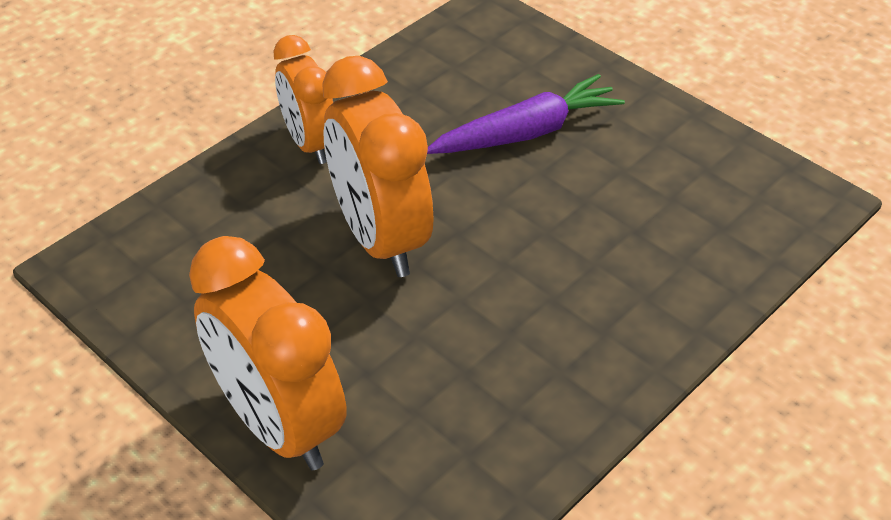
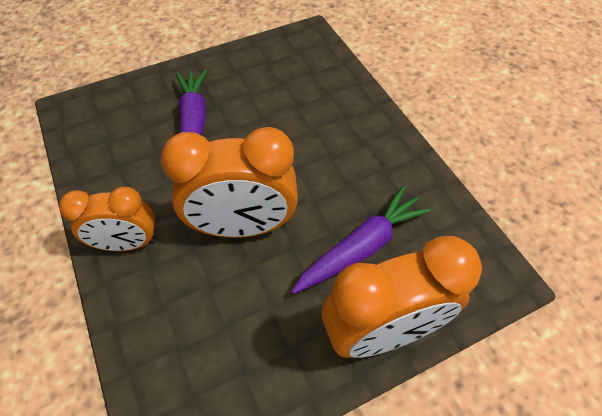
camera: 70 degrees left, 10 degrees up
none -> purple carrot [291,186,431,294]

